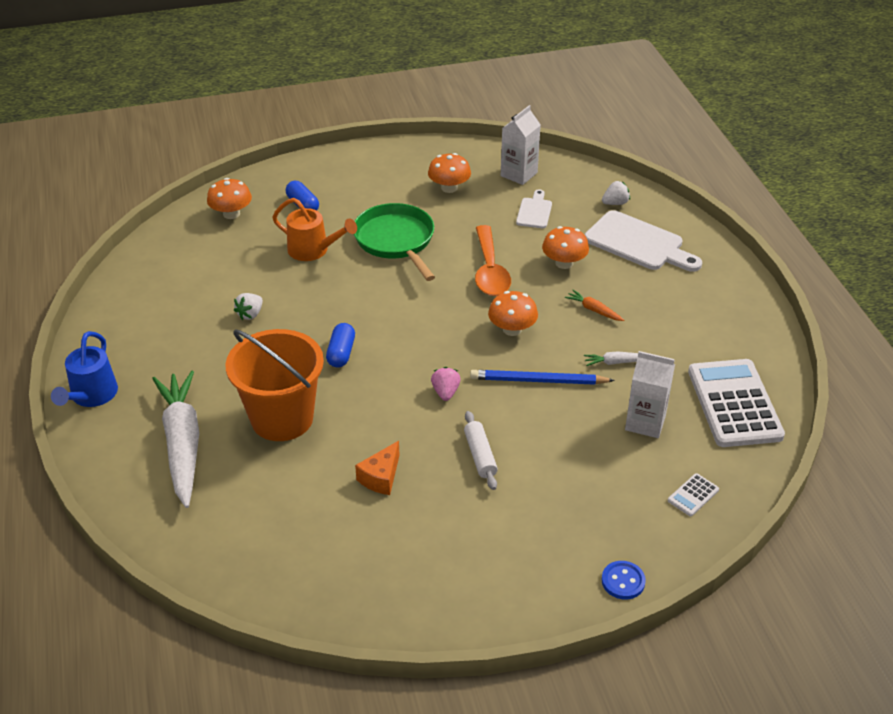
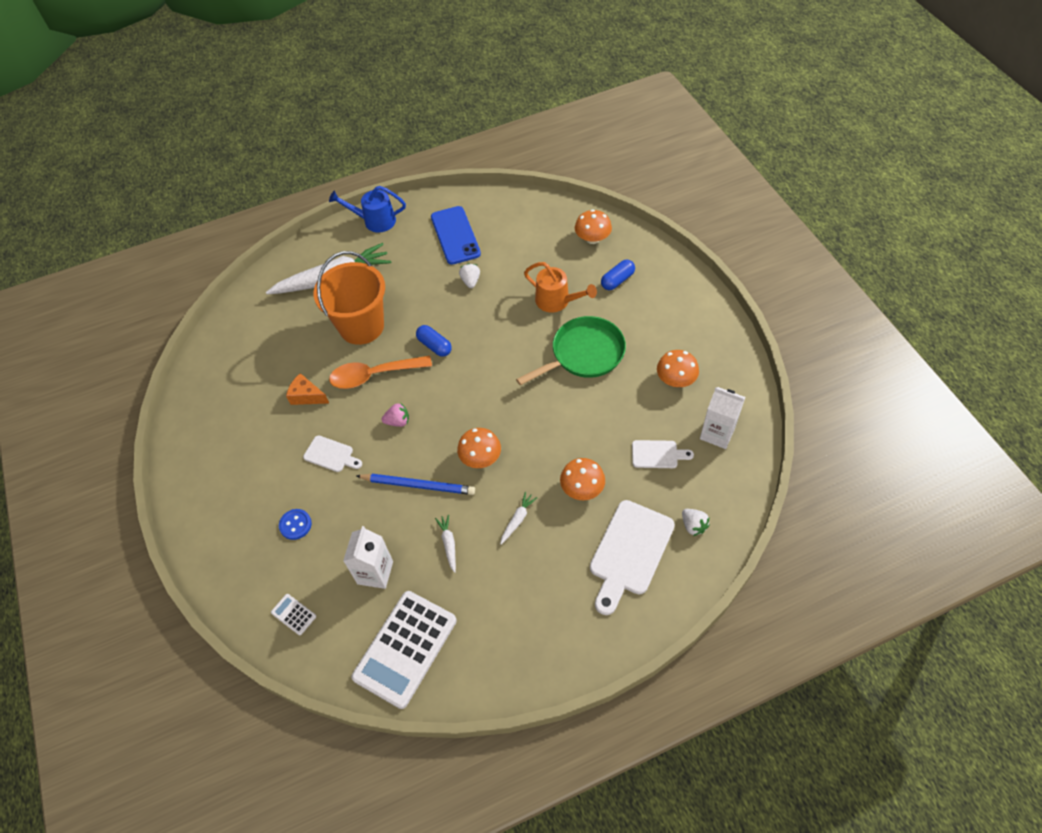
camera: 85 degrees right, 15 degrees up
white strawberry [234,293,263,320] -> white strawberry turned 60 degrees clockwise [459,263,480,288]
orange watering can [272,198,357,261] -> orange watering can turned 75 degrees counterclockwise [524,262,597,313]
blue capsule [326,323,355,368] -> blue capsule turned 45 degrees clockwise [416,325,452,357]
white rolling pin [464,411,498,490] -> white cutting board [303,435,362,472]
blue pencil [470,370,615,385] -> blue pencil turned 105 degrees clockwise [357,474,475,495]
orange spoon [475,225,511,296] -> orange spoon moved to [329,356,432,389]
orange carrot [565,290,624,321] -> white carrot [500,492,537,545]
blue button [602,561,646,599] -> blue button moved to [279,509,312,540]
white calculator [688,359,785,447] -> white calculator turned 135 degrees clockwise [351,591,457,709]
none -> blue phone [431,206,481,265]

